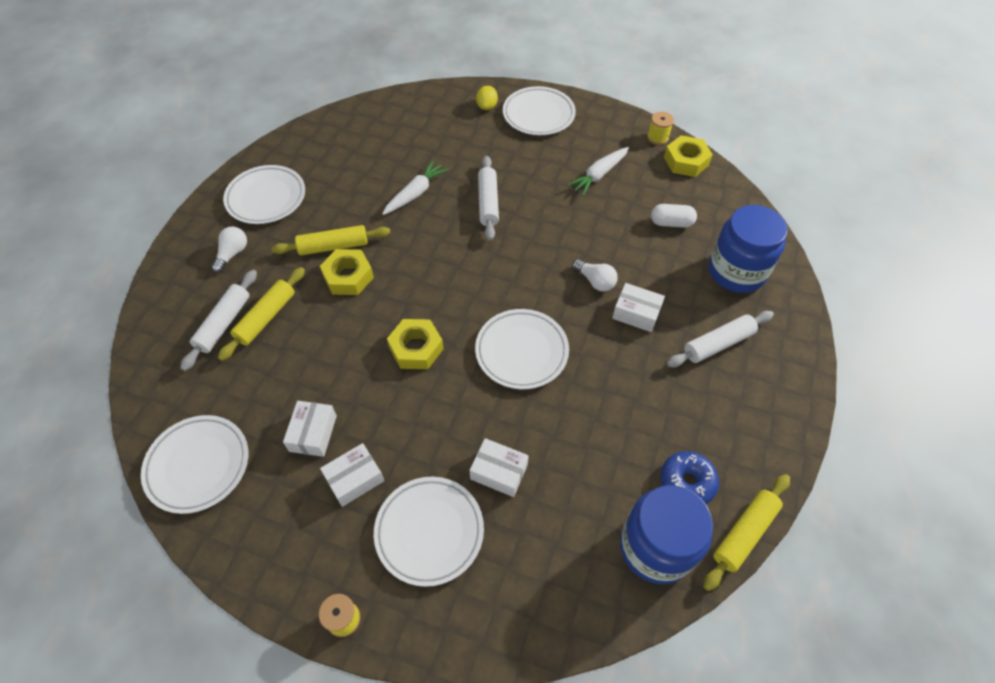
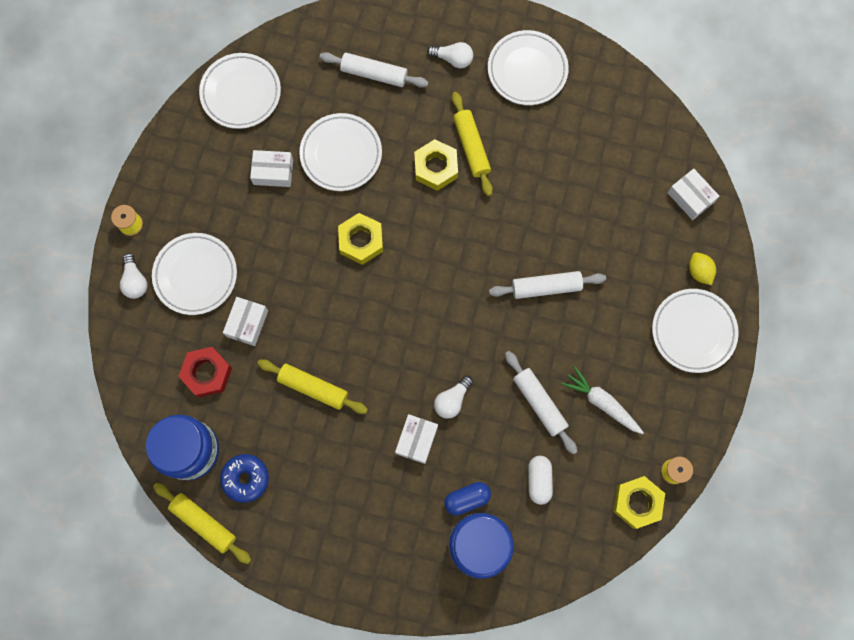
camera: 85 degrees right, 20 degrees up
yellow rolling pin [218,267,305,361] -> yellow rolling pin moved to [257,359,368,414]
white box [320,443,384,507] -> white box moved to [667,169,719,220]
white carrot [382,161,448,215] -> none
white plate [475,309,569,389] -> white plate moved to [299,113,382,191]
yellow lemon [476,86,498,110] -> yellow lemon turned 60 degrees clockwise [689,252,716,285]
white rolling pin [667,311,774,367] -> white rolling pin moved to [505,351,577,454]
none -> white light bulb [120,253,147,299]
none -> red nut [178,347,232,397]
none -> blue capsule [444,482,491,516]

